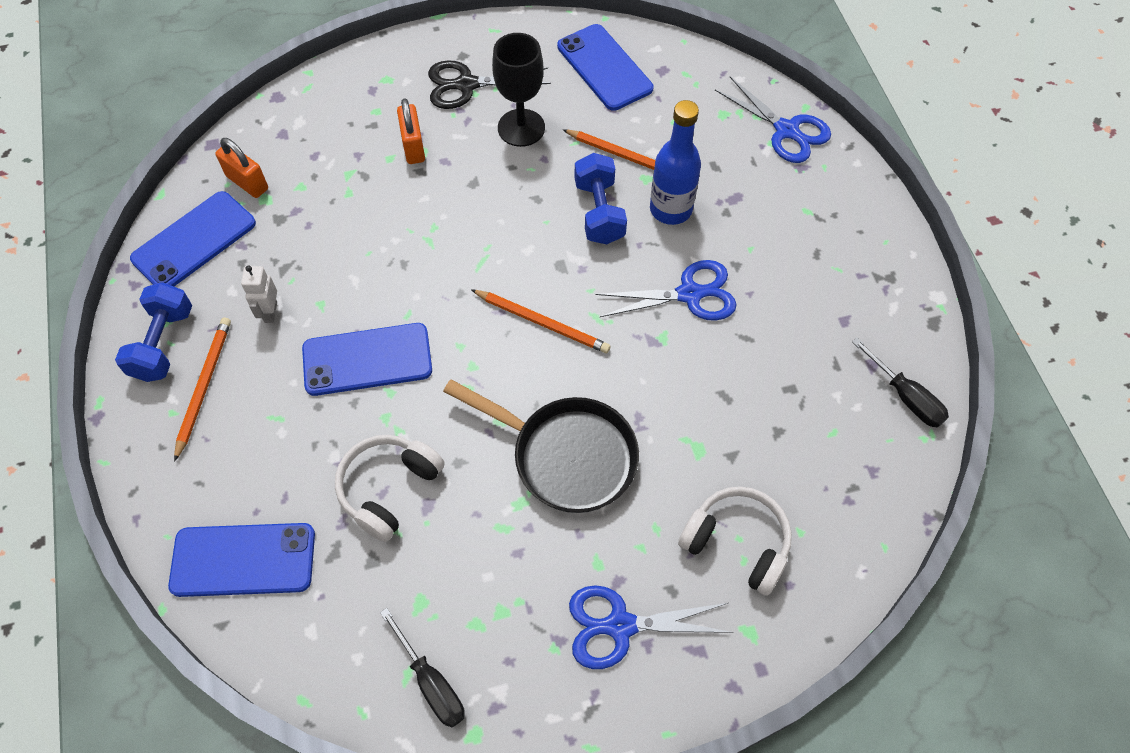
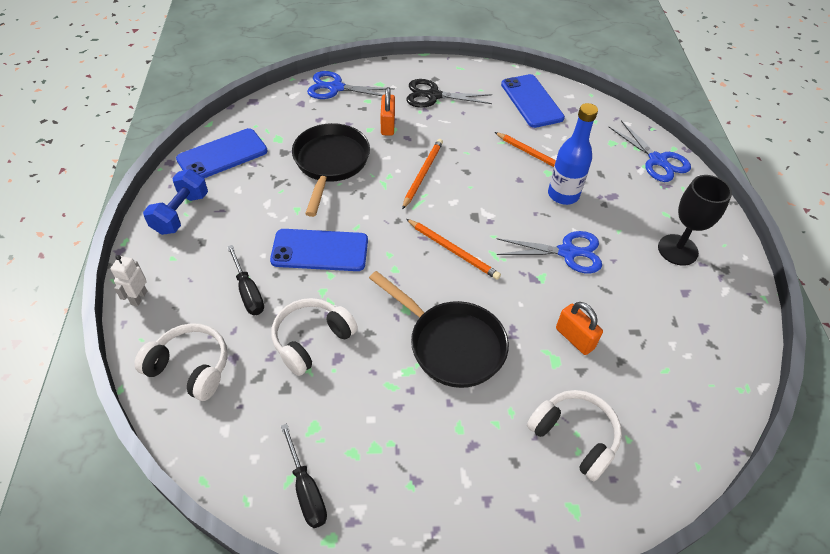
camera: 10 degrees right, 10 degrees down
blue phone [168,523,315,597] -> white headphones [134,323,228,401]
orange pencil [174,318,231,462] -> orange pencil moved to [402,139,443,209]
orange padlock [215,138,268,198] -> orange padlock moved to [556,302,603,355]
white robot [241,265,277,323] -> white robot moved to [111,255,147,306]
black goblet [492,33,545,147] -> black goblet moved to [658,175,732,266]
blue scissors [569,585,733,669] -> blue scissors moved to [307,71,395,99]
blue dumbbell [575,153,627,244] -> none
black screwdriver [852,338,949,428] -> black screwdriver moved to [227,245,264,315]
none -> black pan [292,123,370,217]

